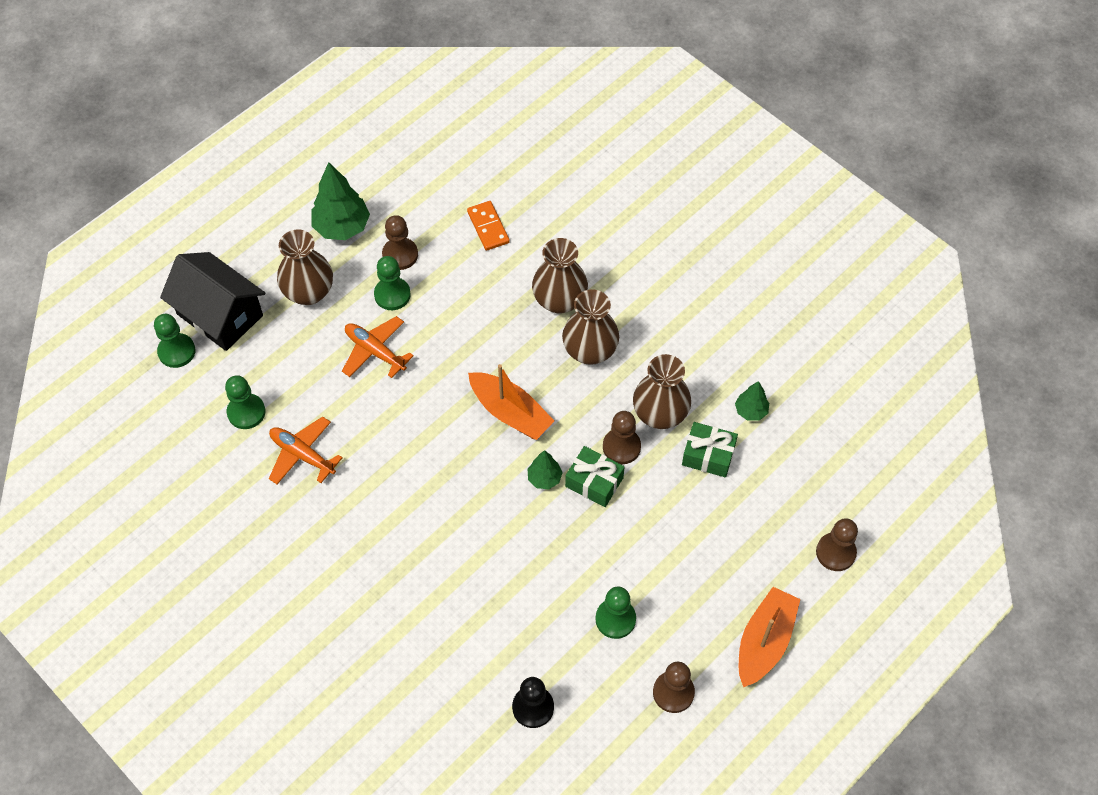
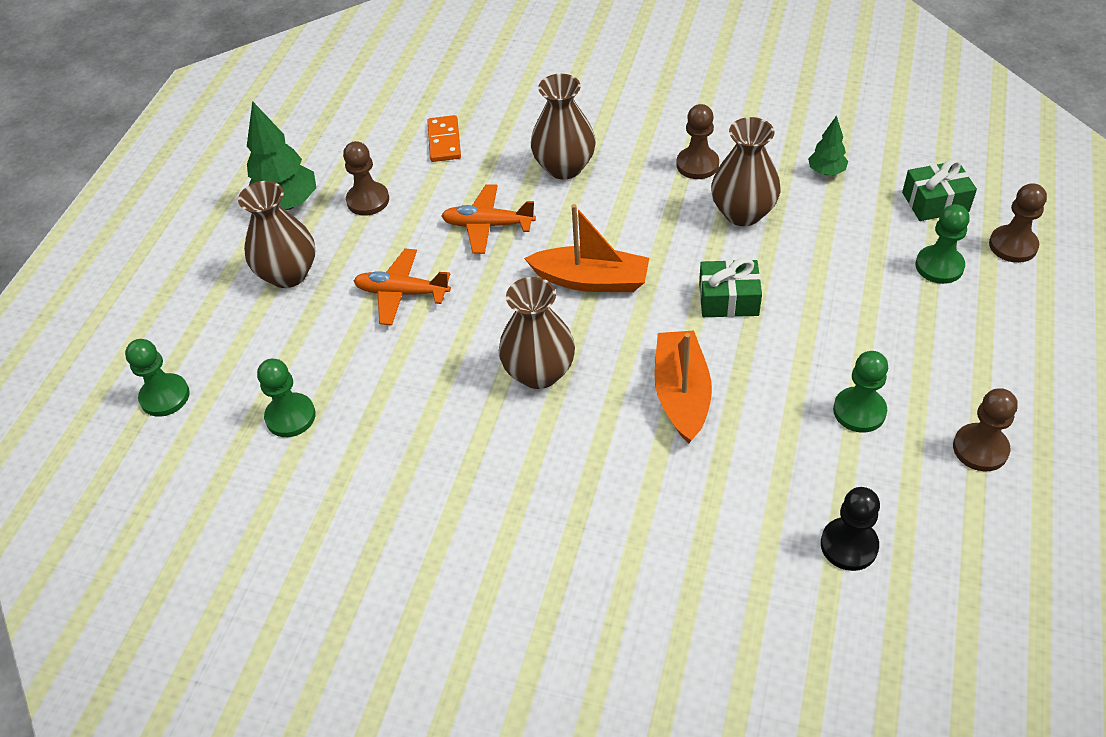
camera: 25 degrees left, 10 degrees down
black house [160,252,265,351] -> none
orange plane [269,416,343,484] -> orange plane moved to [441,184,536,254]
green pawn [374,256,411,310] -> green pawn moved to [916,204,970,284]
orange domino [467,201,510,251] -> orange domino turned 45 degrees clockwise [427,115,461,162]
green tree [527,450,563,489] -> none
brown vase [562,289,619,365] -> brown vase moved to [499,277,575,389]
brown pawn [603,411,641,464] -> brown pawn moved to [676,104,719,179]
green gift [682,422,738,477] -> green gift moved to [902,159,977,221]
orange boat [739,587,801,687] -> orange boat moved to [654,331,712,444]

